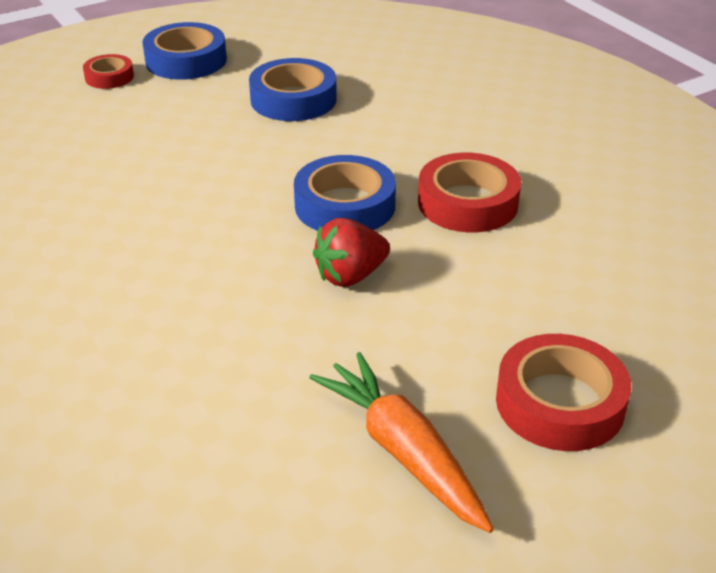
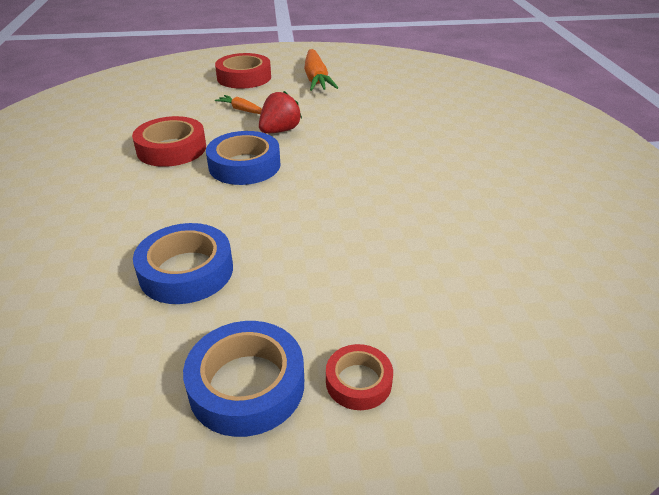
camera: 155 degrees left, 0 degrees up
red strawberry [313,218,390,287] -> red strawberry turned 45 degrees counterclockwise [259,91,302,133]
none -> orange carrot [215,95,262,114]

